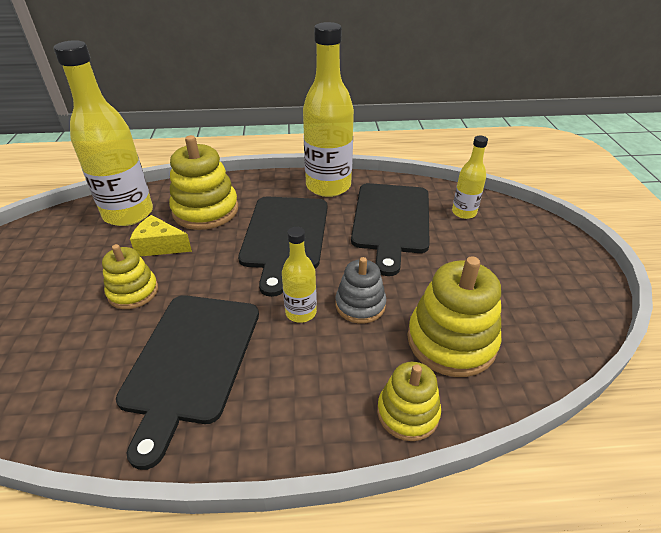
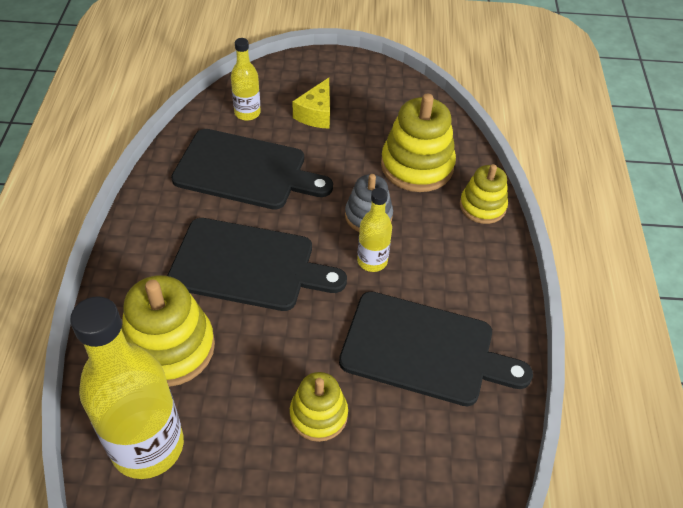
camera: 85 degrees left, 10 degrees up
yellow cheese [130,215,192,257] -> yellow cheese moved to [292,78,330,129]
yellow bottle [303,22,354,197] -> none

